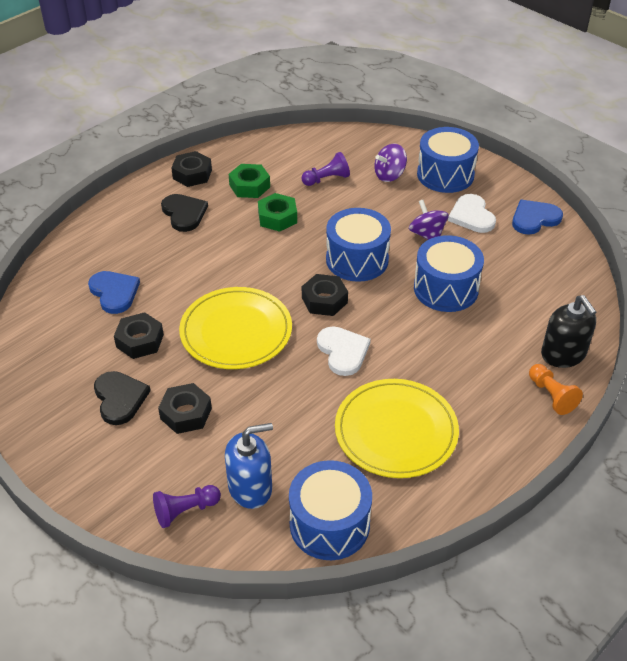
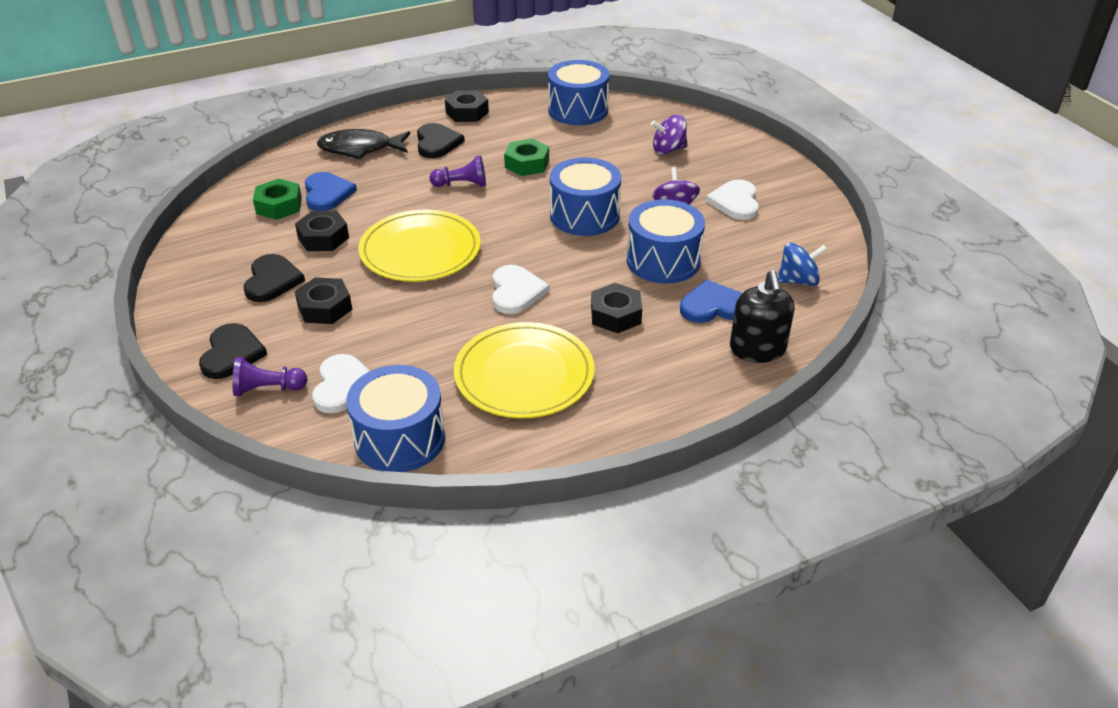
camera: 20 degrees right, 5 degrees down
blue soap dispenser [225,423,273,509] -> white heart [312,354,369,413]
green nut [229,164,270,198] -> green nut moved to [253,179,302,220]
purple pawn [301,152,350,186] -> purple pawn moved to [430,156,486,187]
black nut [302,274,348,316] -> black nut moved to [591,283,642,333]
blue drum [417,127,479,193] -> blue drum moved to [548,60,609,125]
blue heart [512,199,563,235] -> blue heart moved to [680,280,742,323]
orange pawn [529,364,583,415] -> none
none -> black heart [199,323,267,379]
none -> black fish [317,129,410,159]
none -> blue spinning top [778,242,828,286]

